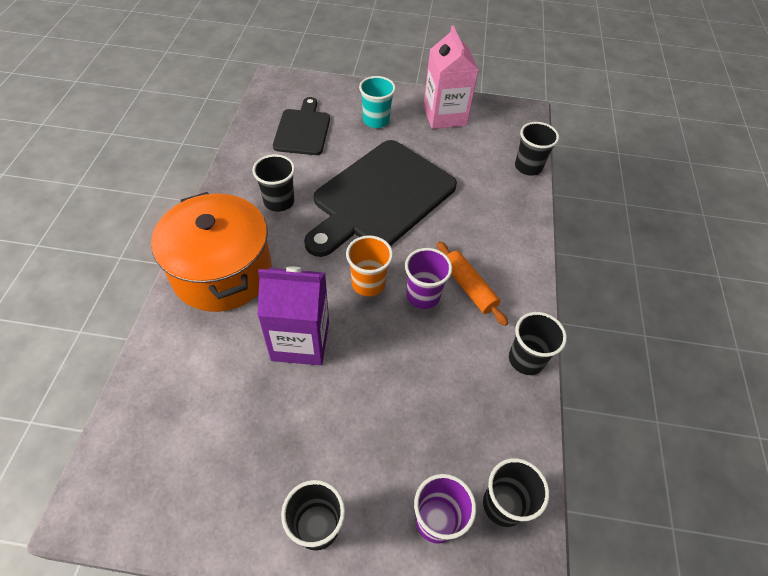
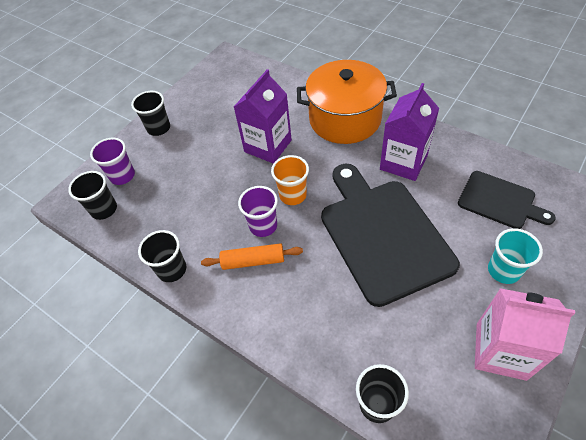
camera: 125 degrees right, 0 degrees up
black cup [252,154,295,212] -> purple carton [380,83,439,181]

